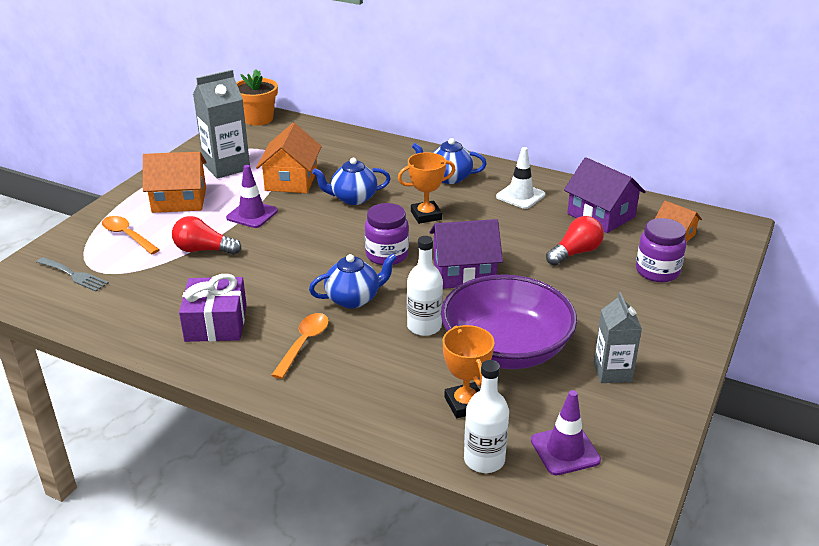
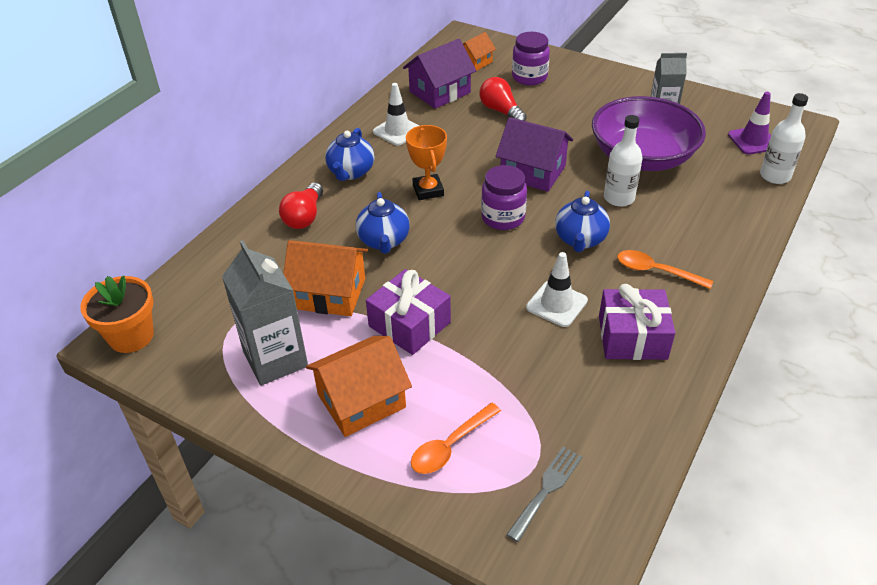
camera: 85 degrees left, 10 degrees up
orange house [143,152,207,213] -> orange house turned 60 degrees clockwise [306,336,412,437]
red light bulb [172,216,241,255] -> red light bulb moved to [279,183,323,229]
purple traffic cone [226,165,278,228] -> purple gift [366,269,451,355]
blue teapot [309,254,397,309] -> blue teapot turned 150 degrees counterclockwise [555,191,610,252]
purple house [430,219,503,289] -> purple house turned 60 degrees counterclockwise [495,117,573,192]
orange trophy [443,325,494,418] -> none
none -> white traffic cone [526,252,588,327]

